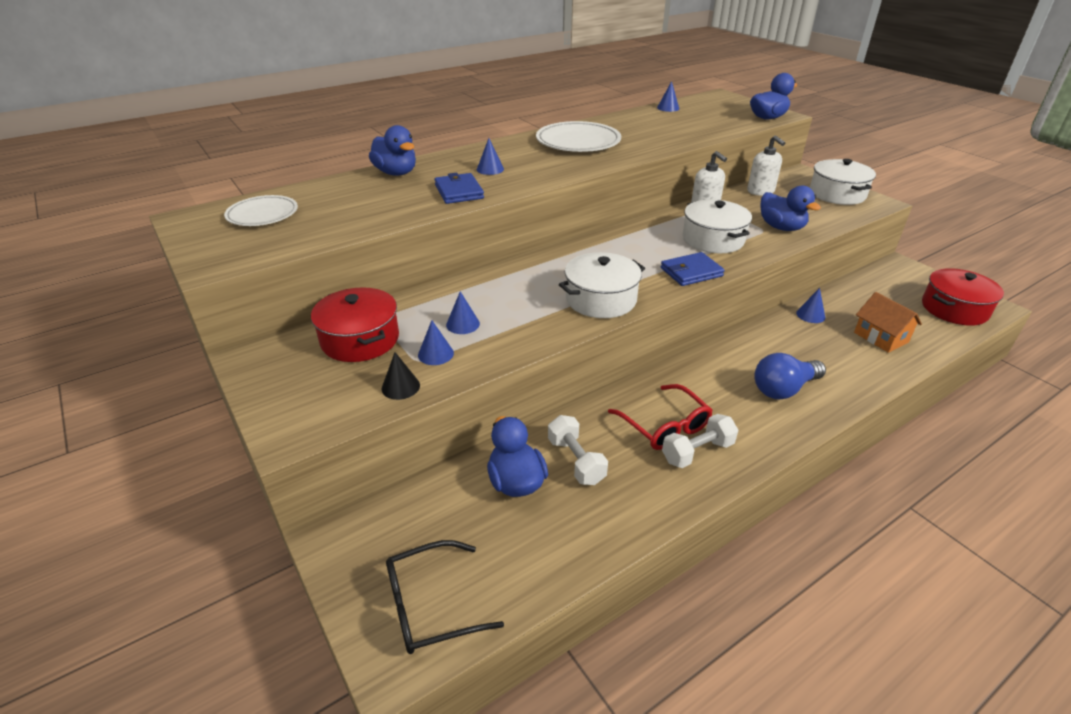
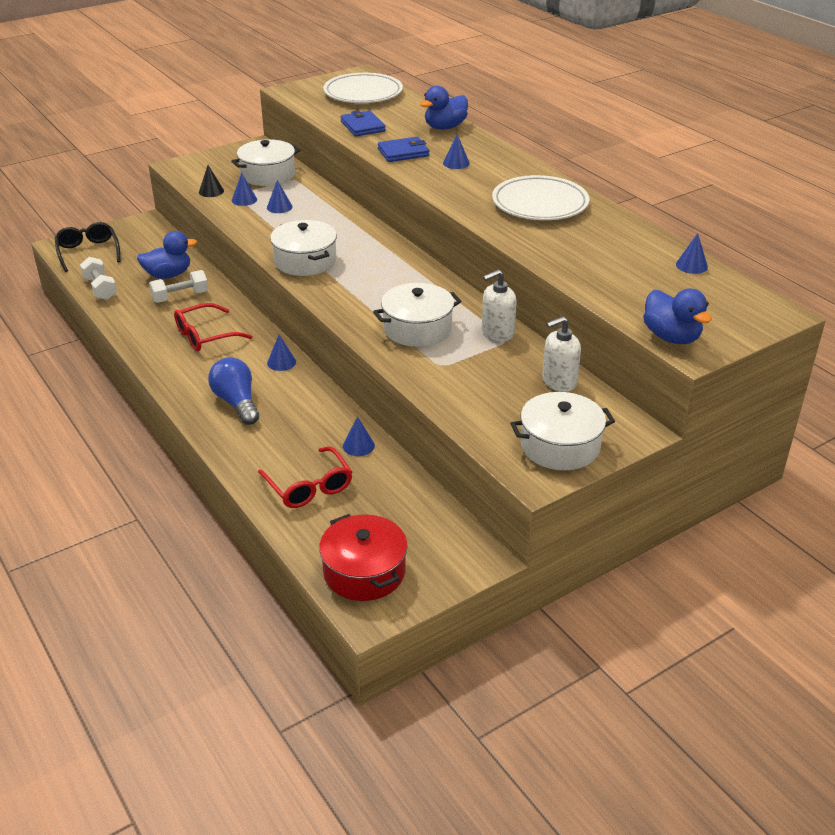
camera: 90 degrees right, 0 degrees up
white plate [224,195,298,226] -> white plate [323,73,403,103], size x1.54
red pot [311,287,399,362] -> white pot [231,139,300,186]
blue wallet [661,252,725,286] -> blue wallet moved to [340,110,386,136]
white dumbbell [662,414,738,468] -> white dumbbell moved to [80,257,117,300]
blue duck [761,185,821,231] -> none
orange house [854,292,922,353] -> red glasses [258,446,352,508]
none -> blue cone [267,335,296,371]

